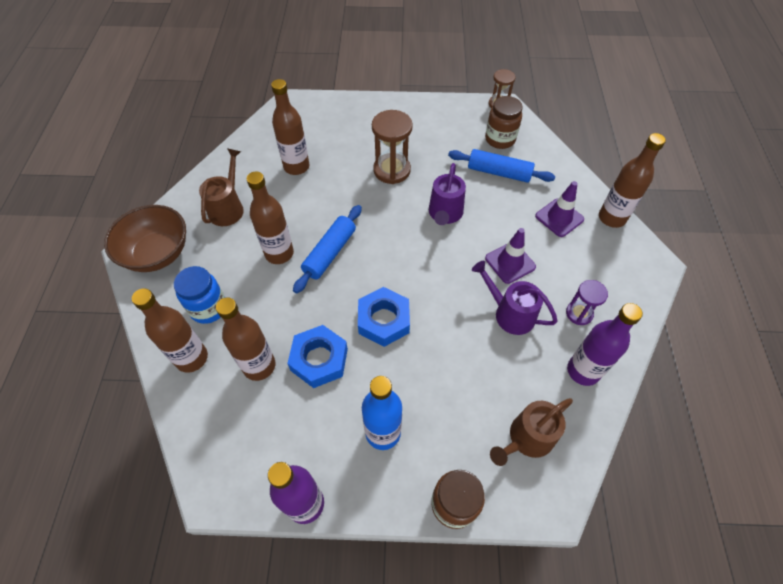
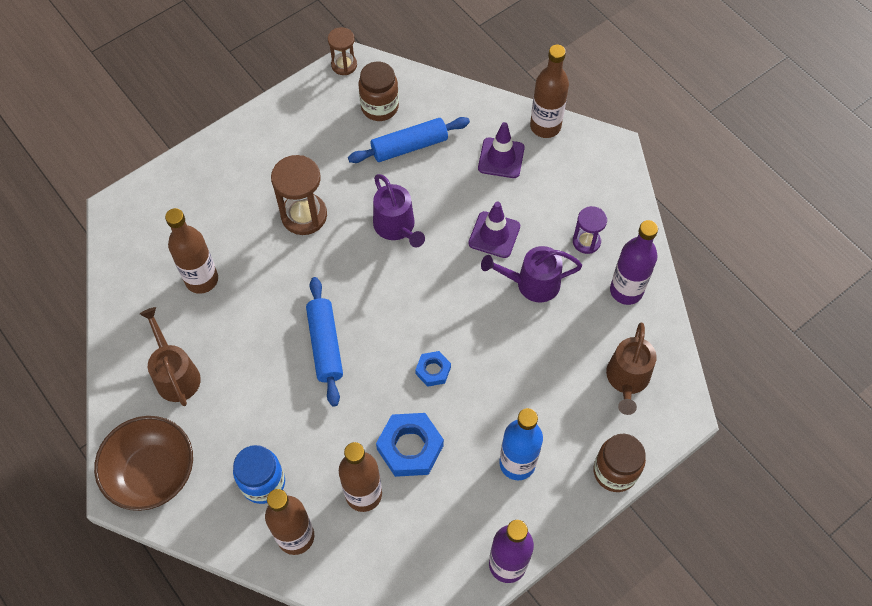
camera: 40 degrees left, 5 degrees up
brown bottle [247,171,294,264] -> none
blue nut [358,287,410,347] -> blue nut [415,351,451,387], size x0.56

